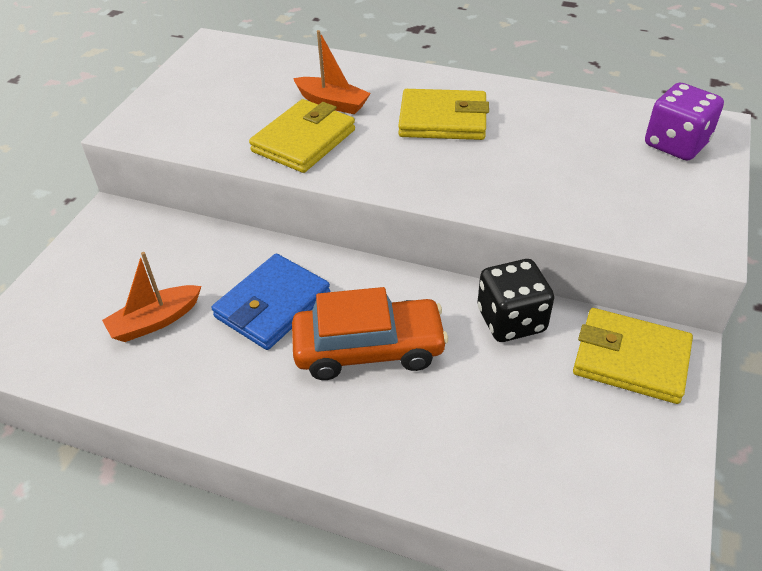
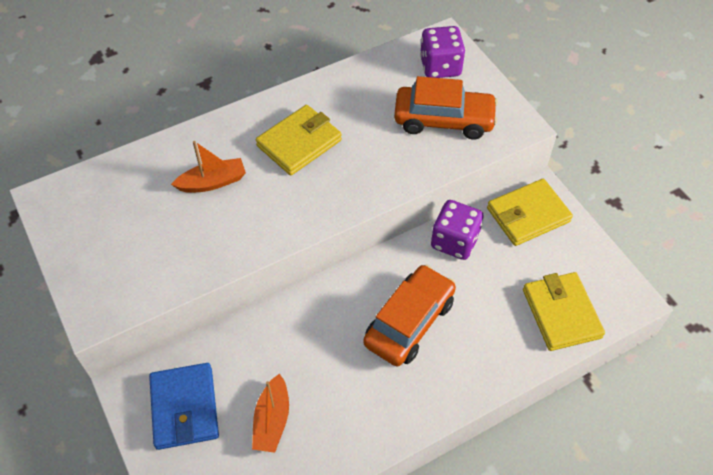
camera: 50 degrees left, 10 degrees up
blue wallet [212,253,330,350] -> blue wallet moved to [149,363,219,450]
yellow wallet [249,99,355,173] -> yellow wallet moved to [523,272,605,351]
black dice [477,259,554,342] -> purple dice [431,200,484,260]
none -> orange car [394,76,498,140]

